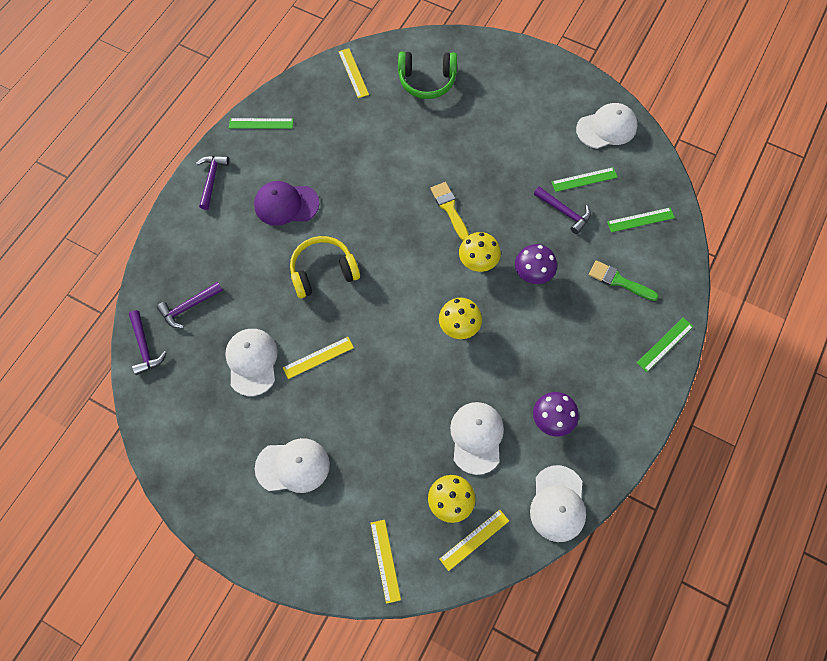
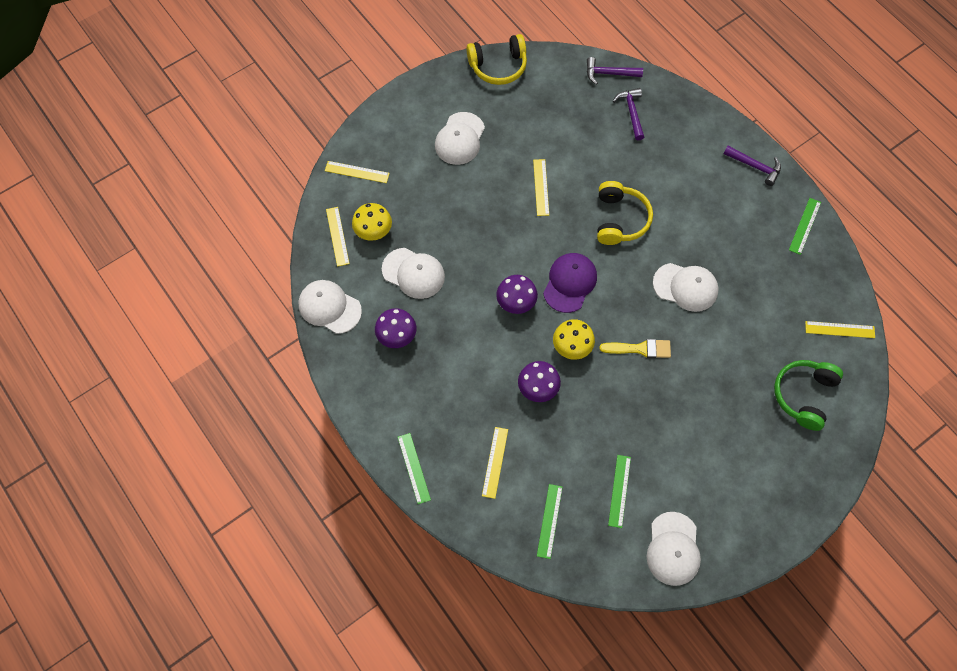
camera: 115 degrees right, 0 degrees up
white cap [225,329,278,396] -> white cap moved to [653,263,719,312]
purple cap [254,181,319,226] -> purple cap moved to [543,253,597,313]
yellow mushroom [439,298,482,339] -> purple mushroom [496,275,538,314]
purple hammer [534,186,591,234] -> none
green brush [589,260,659,301] -> yellow ruler [482,427,508,499]
none -> yellow headphones [466,34,527,85]

